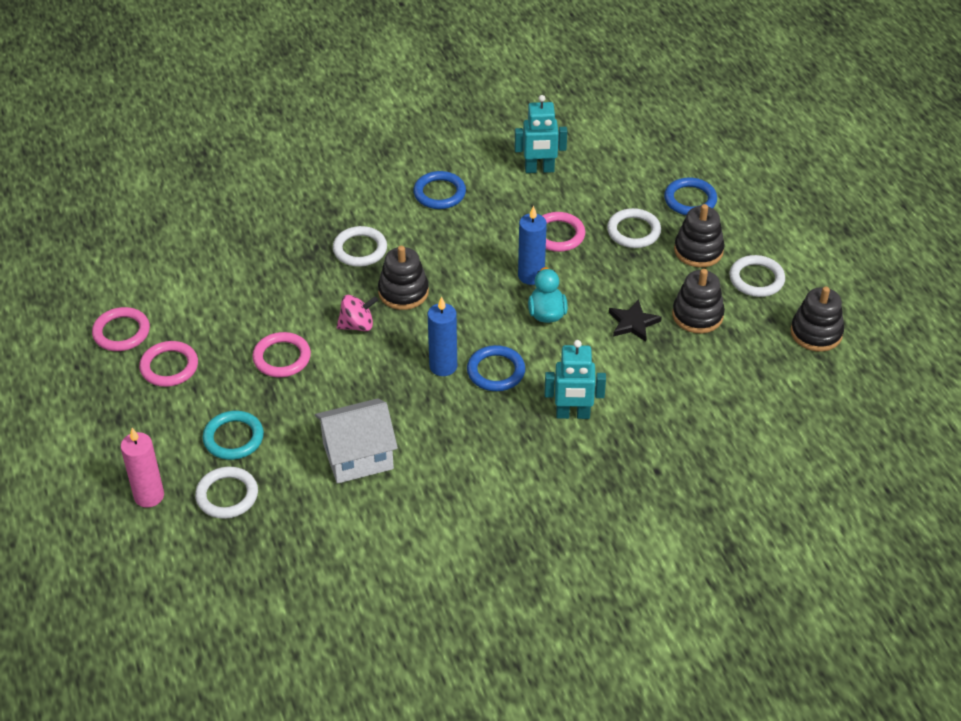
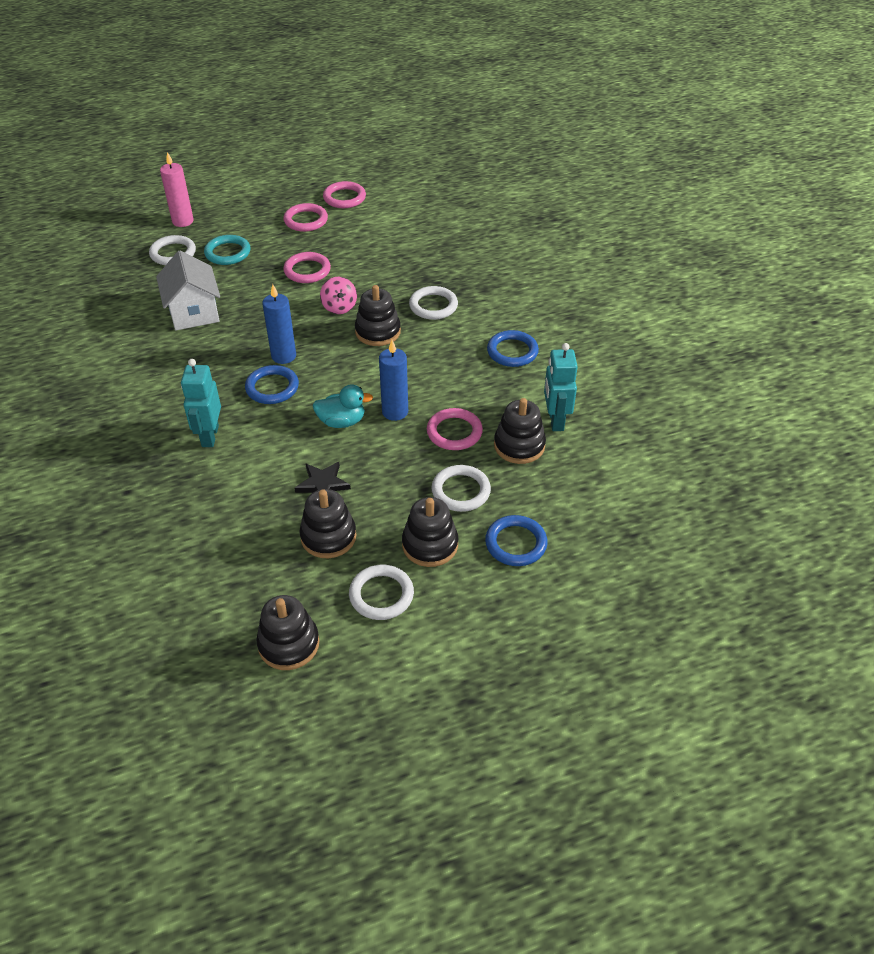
camera: 90 degrees right, 0 degrees up
none -> black stacking toy [494,398,546,464]

